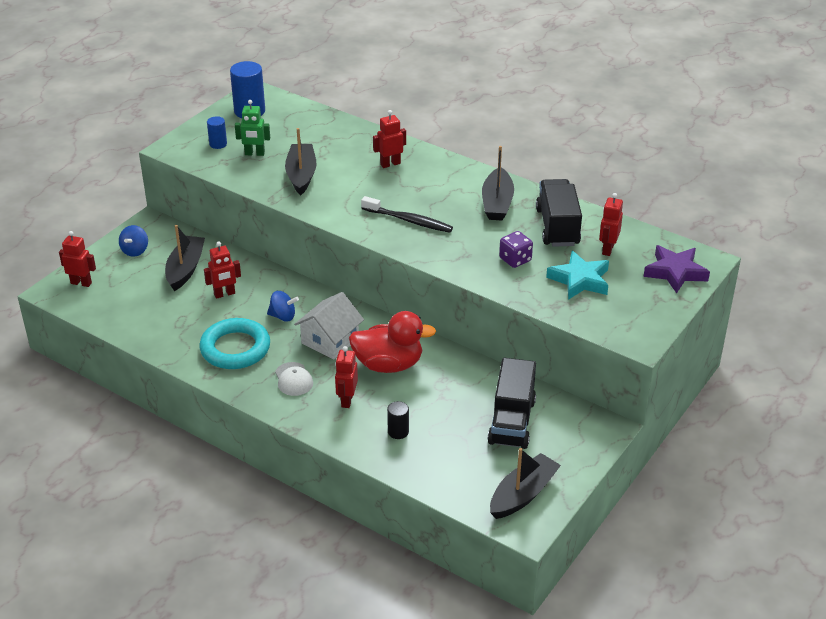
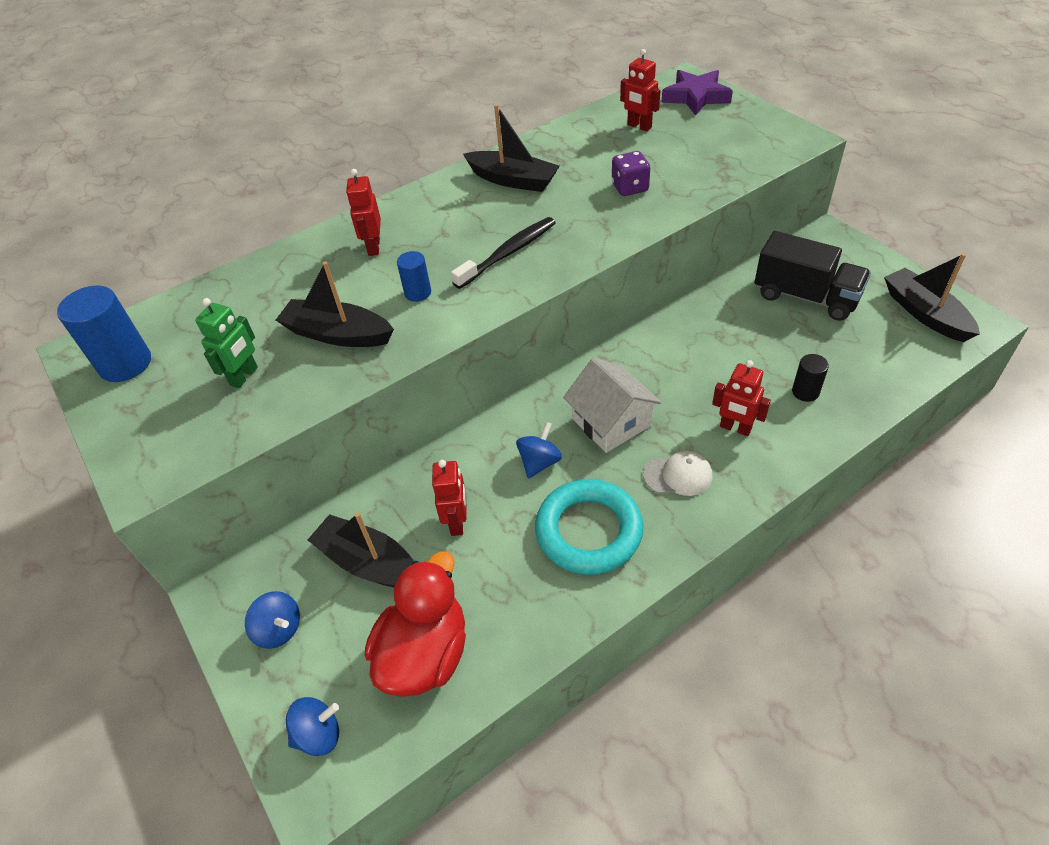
camera: 65 degrees left, 10 degrees up
red robot [59,231,96,287] -> blue spinning top [286,697,339,756]
blue cylinder [207,116,227,149] -> blue cylinder moved to [397,251,431,302]
red duck [349,311,436,373] -> red duck moved to [365,551,466,697]
black truck [536,179,582,247] -> none
turquoise star [546,251,609,300] -> none

